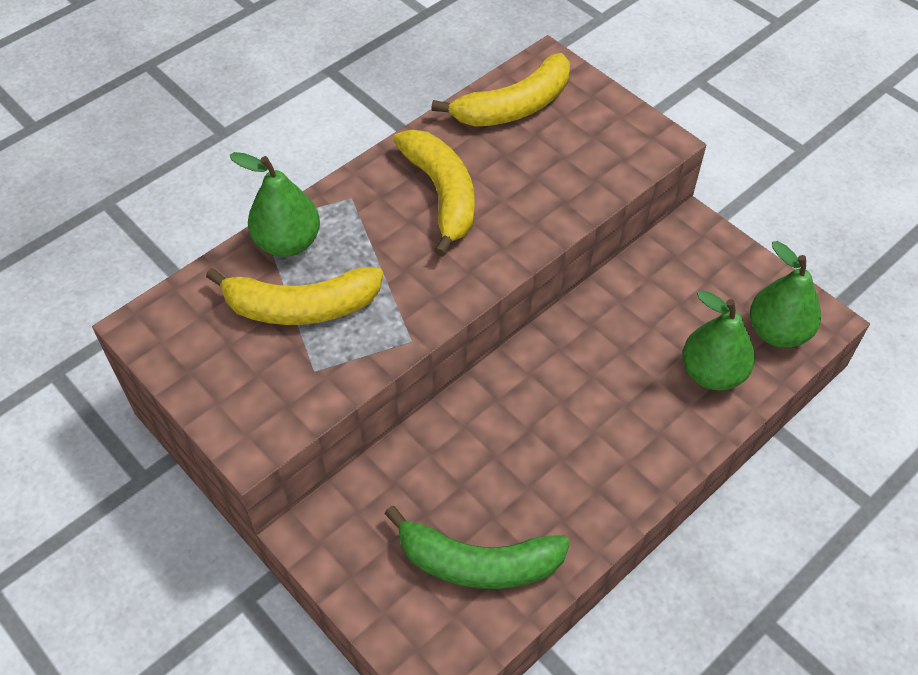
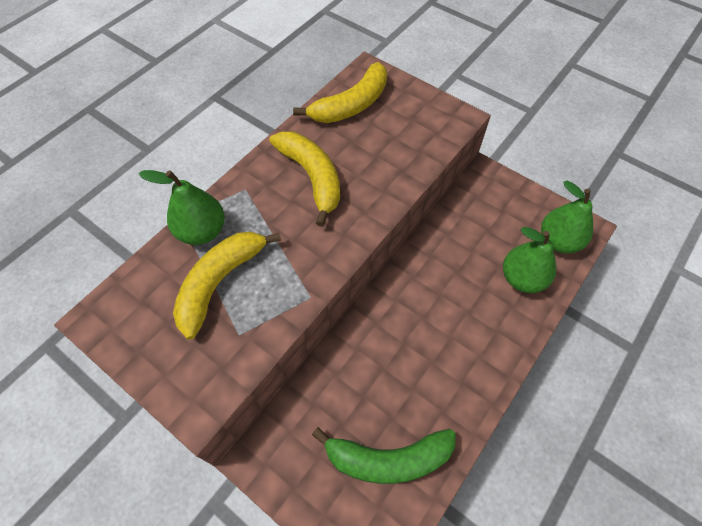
camera: 10 degrees left, 5 degrees up
yellow banana [206,267,383,325] -> yellow banana turned 135 degrees clockwise [173,232,281,340]

